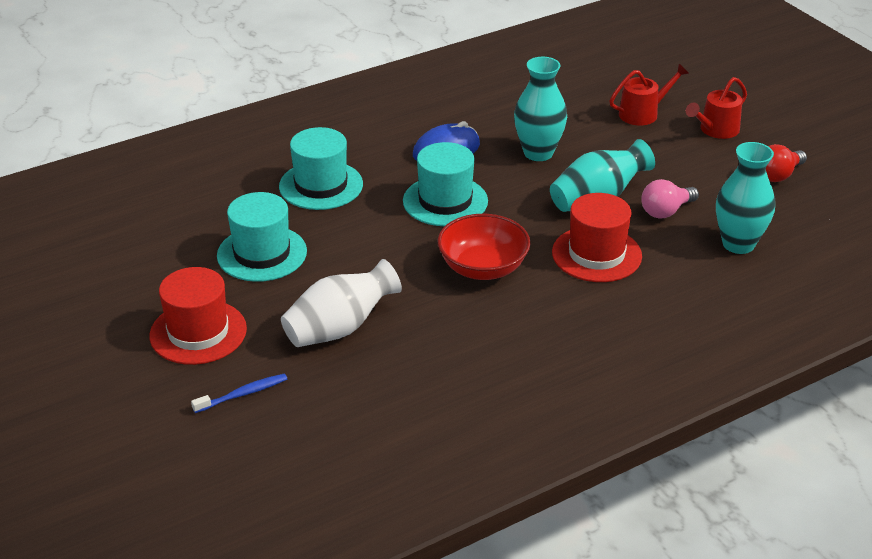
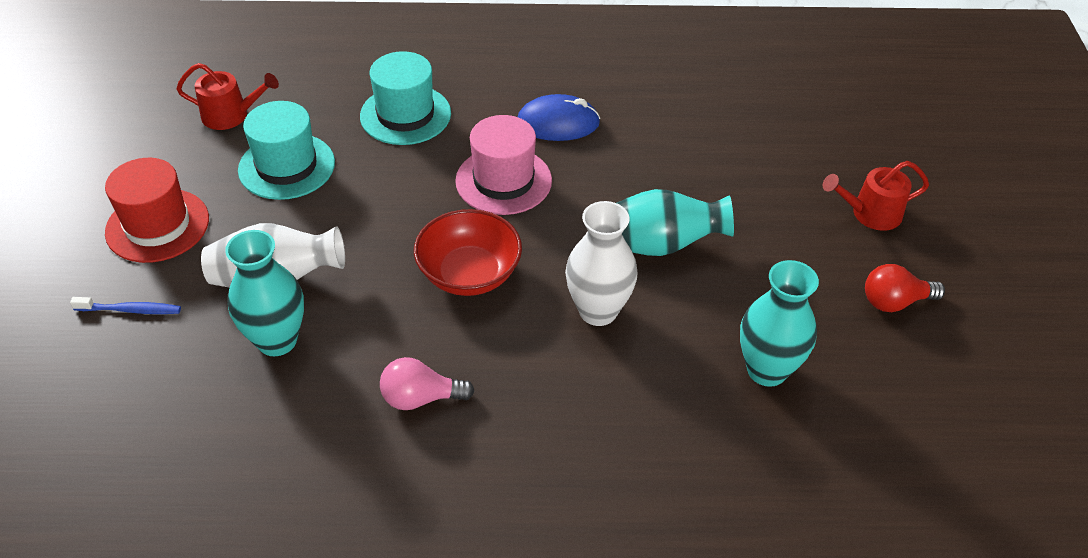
camera: 30 degrees right, 10 degrees up
turquoise hat [403,142,488,226] -> pink hat [455,115,552,215]
turquoise vase [514,57,567,161] -> turquoise vase moved to [225,230,304,356]
red hat [552,193,642,282] -> white vase [565,201,637,326]
red watering can [609,64,689,126] -> red watering can moved to [176,63,279,130]
pink light bulb [641,179,699,219] -> pink light bulb moved to [380,357,475,410]

